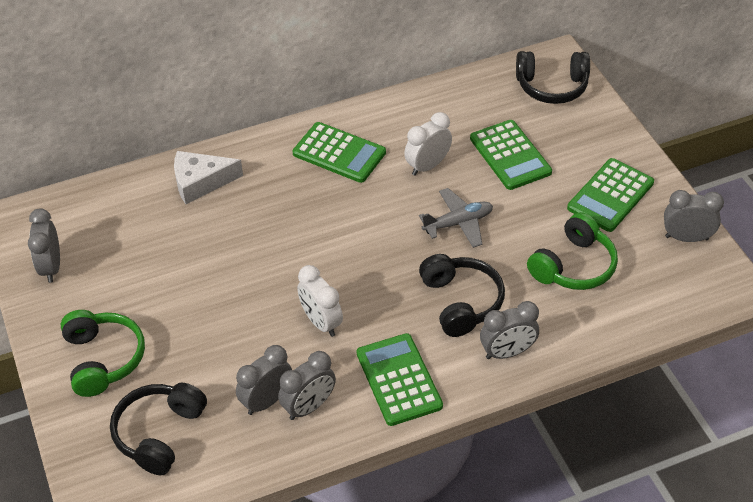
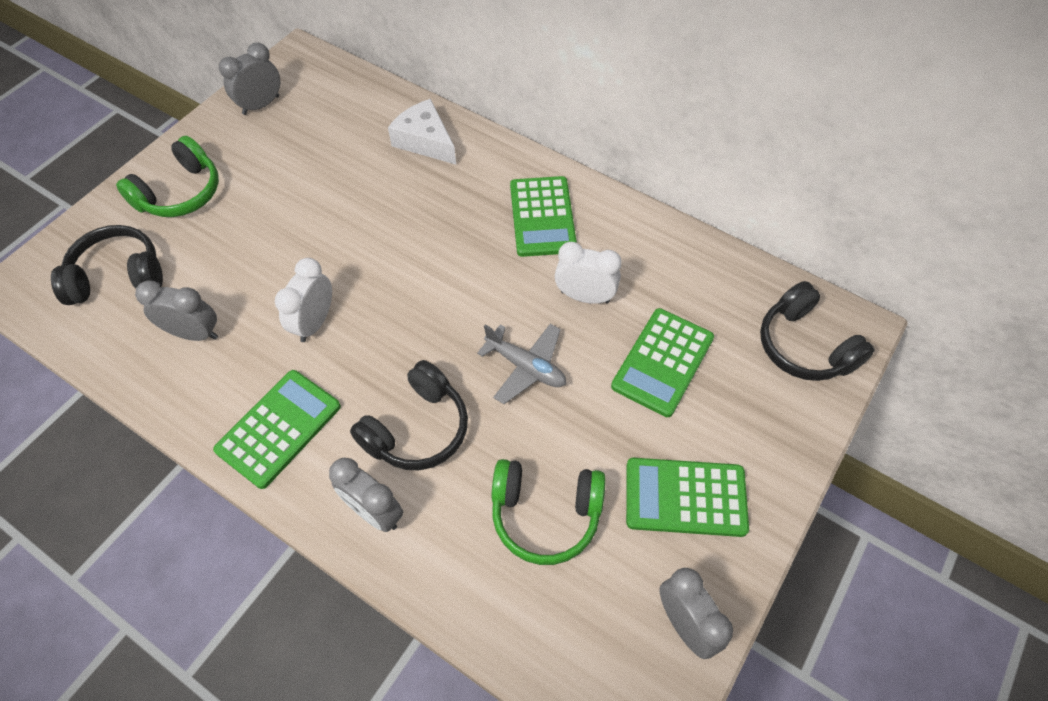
camera: 55 degrees right, 10 degrees up
grey clock [278,351,336,420] -> none

